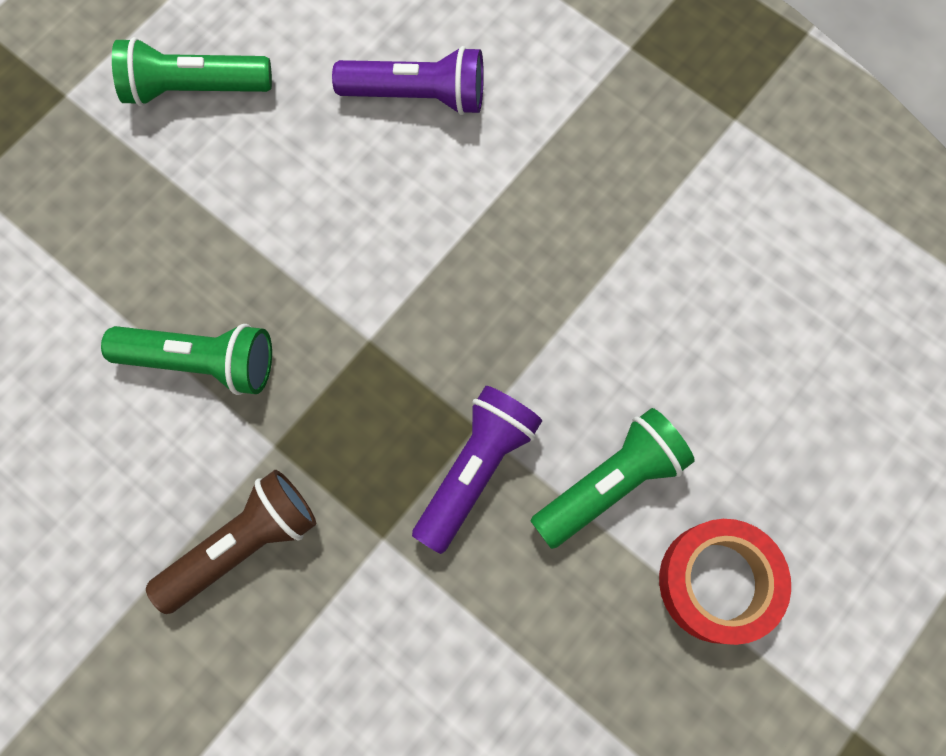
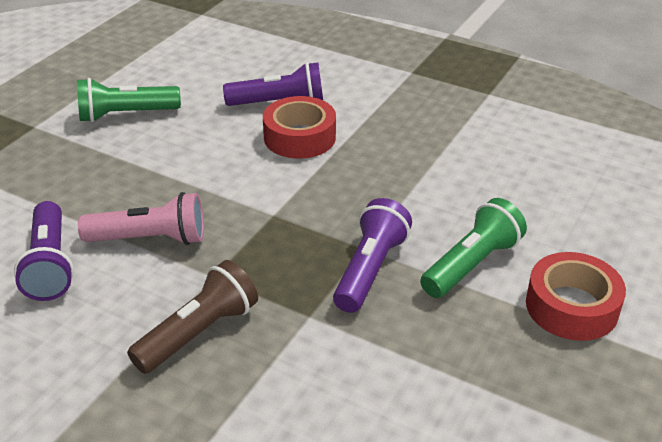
camera: 10 degrees left, 35 degrees down
green flashlight [101,324,272,395] -> pink flashlight [78,192,204,245]
none -> purple flashlight [14,201,74,301]
none -> red tape [263,96,336,159]

